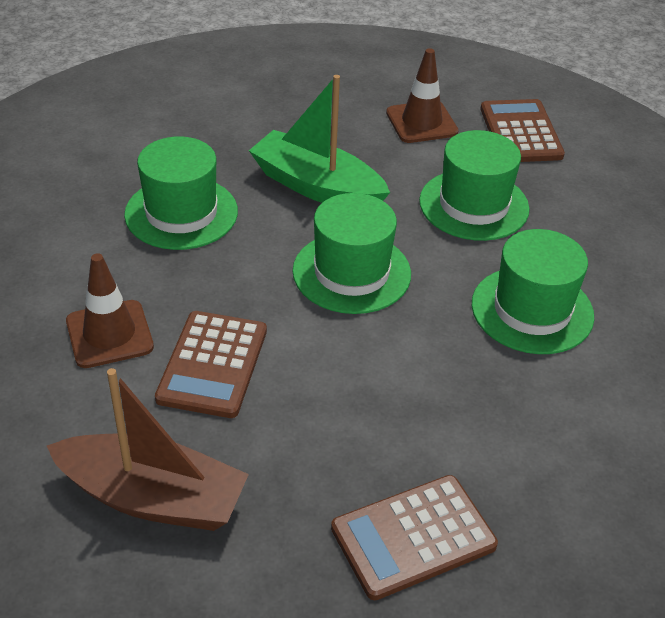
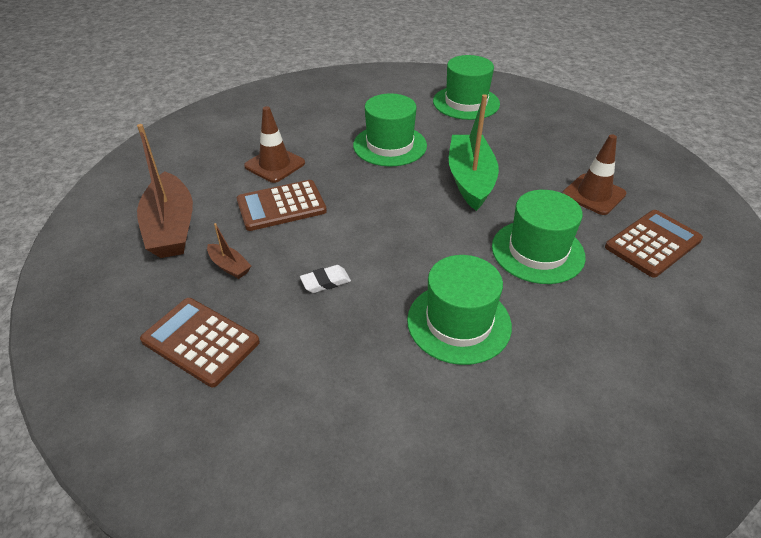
camera: 60 degrees right, 0 degrees up
green hat [293,193,411,314] -> green hat moved to [433,55,500,120]
none -> brown boat [207,223,251,279]
none -> white eraser [300,265,351,293]

